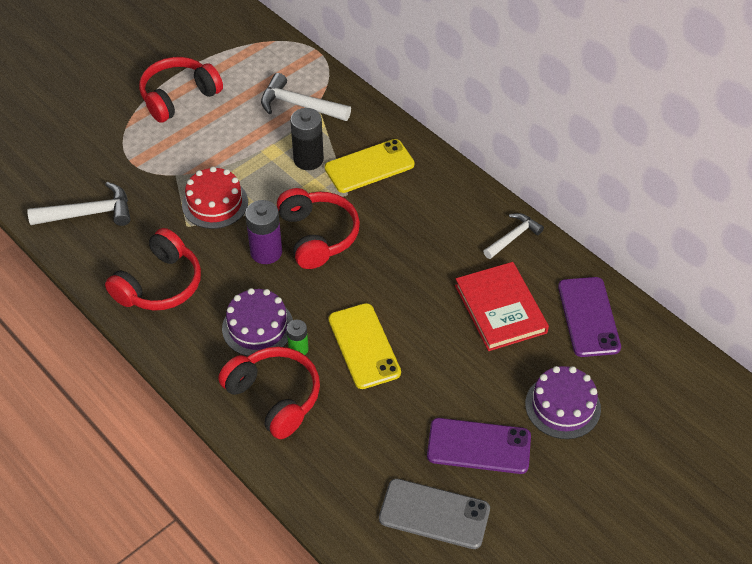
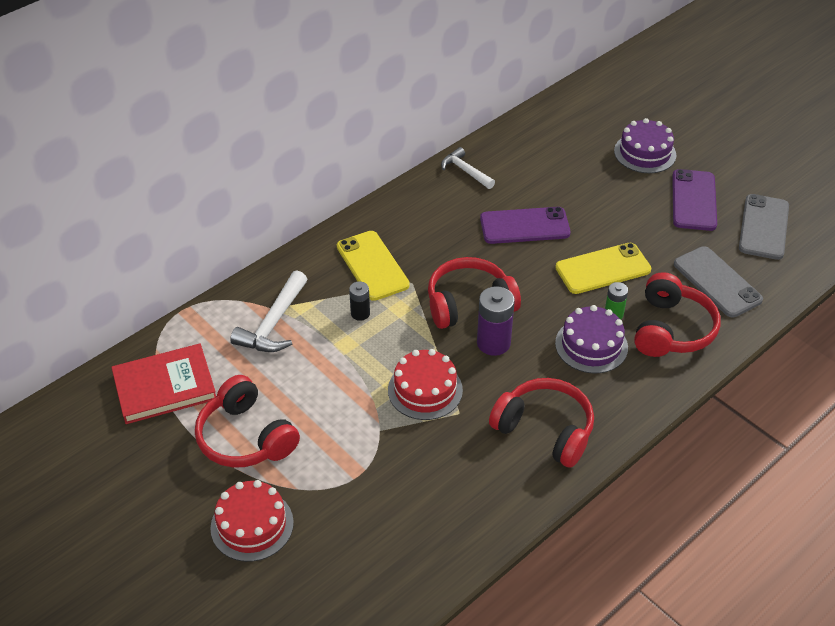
camera: 90 degrees left, 5 degrees down
white hammer [28,182,131,226] -> none
red headphones [218,347,320,439] -> red headphones turned 150 degrees clockwise [634,272,721,357]
black battery [290,108,324,170] -> black battery [349,281,370,321], size x0.58
red book [455,262,549,351] -> red book moved to [111,344,216,424]
purple phone [558,277,621,357] -> purple phone moved to [480,207,571,244]
none -> red cake [210,480,294,562]
none -> grey phone [674,246,763,317]

